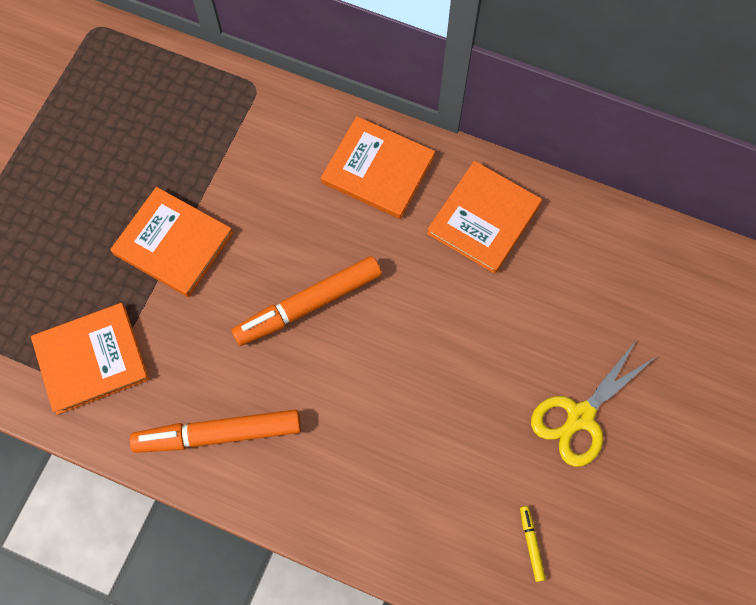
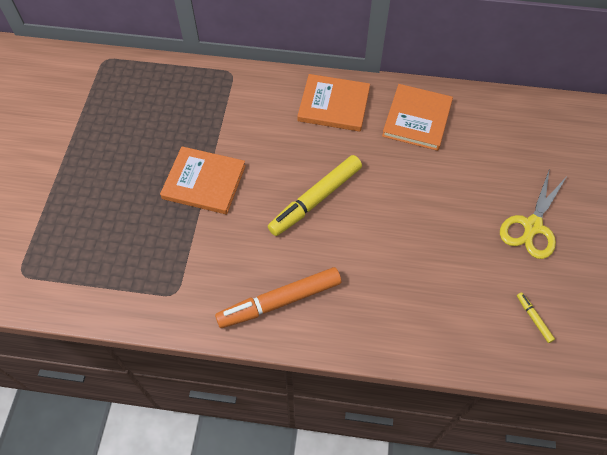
camera: 15 degrees left, 10 degrees down
orange book [31,303,149,415] -> none
orange marker [232,256,382,346] -> yellow marker [268,155,362,236]

